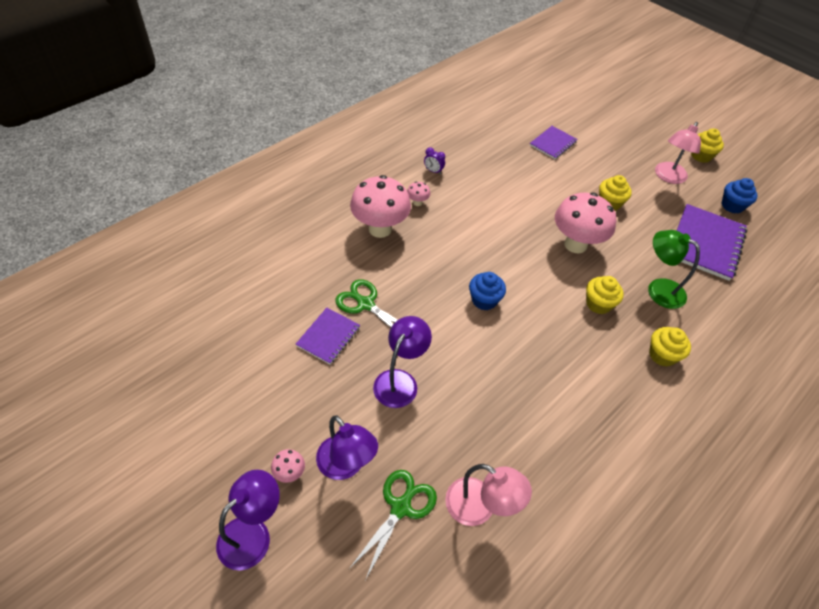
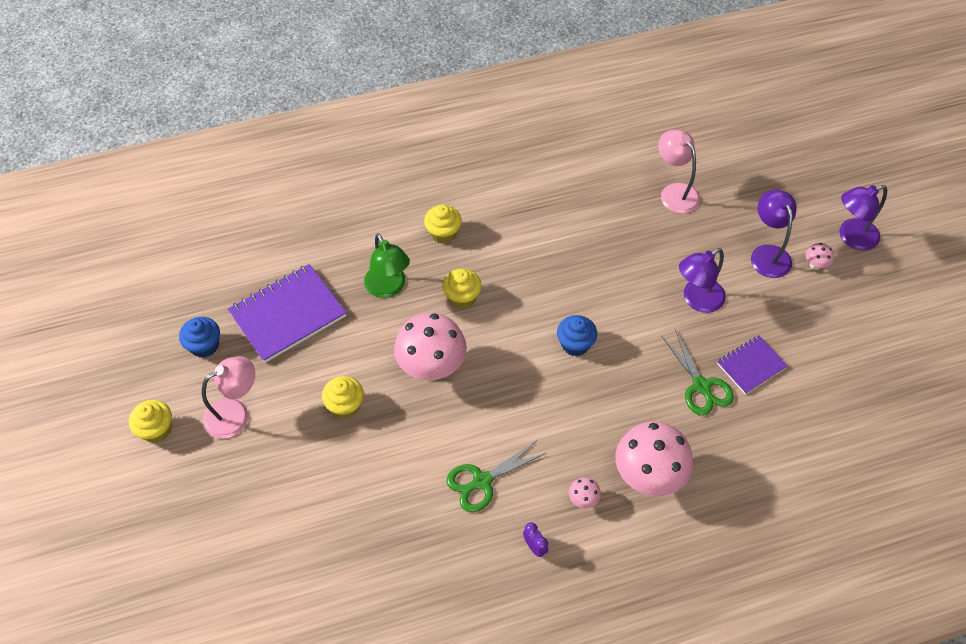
camera: 150 degrees left, 5 degrees up
green scissors [349,470,437,579] -> green scissors moved to [446,440,546,512]
purple notebook [530,126,578,159] -> none

